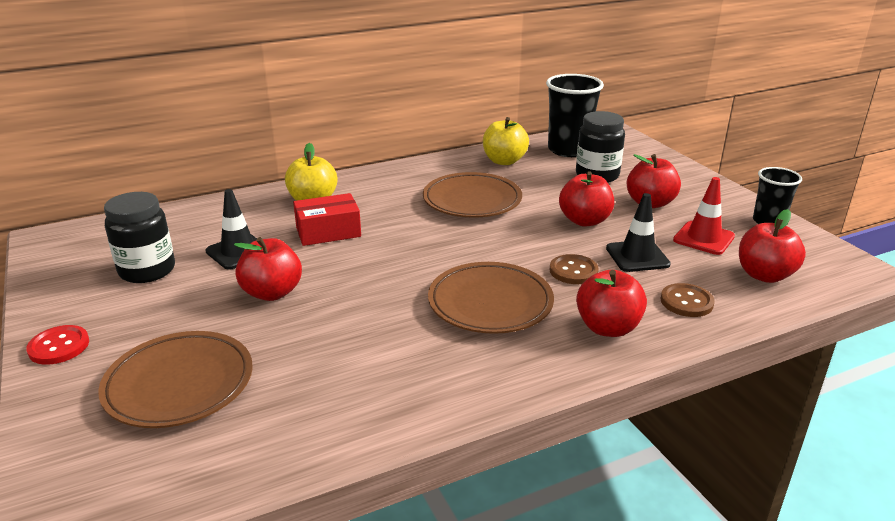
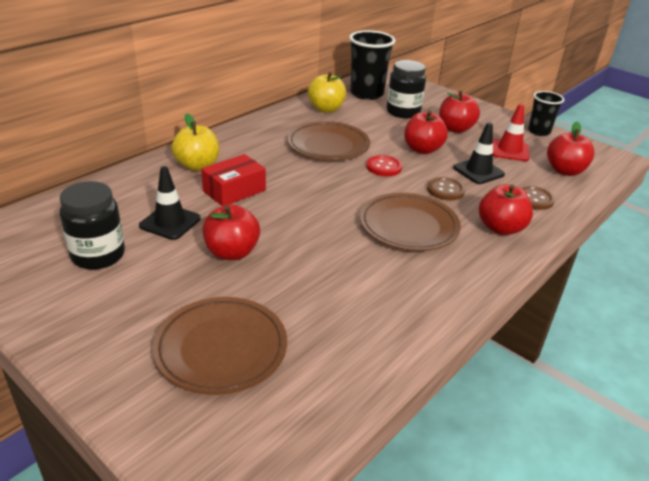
camera: 25 degrees left, 5 degrees up
red button [26,325,89,365] -> red button moved to [366,155,402,176]

